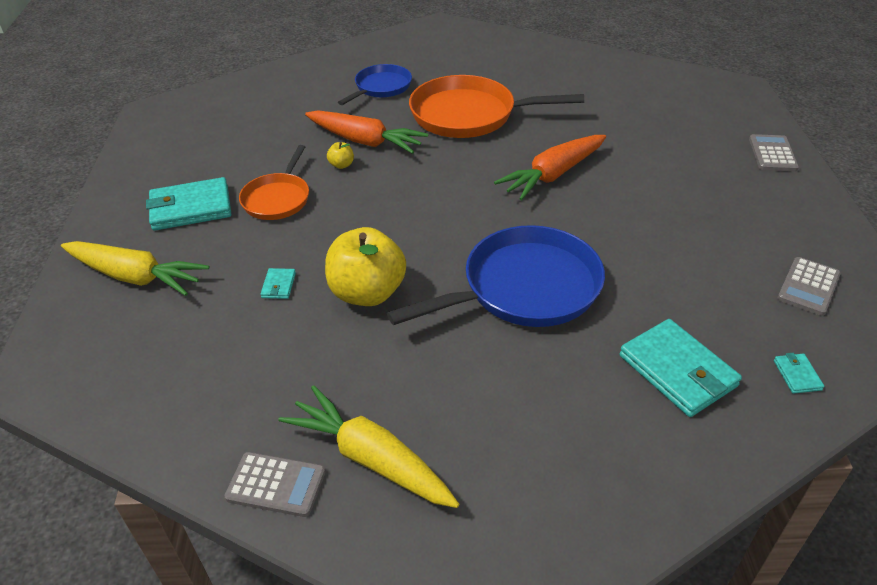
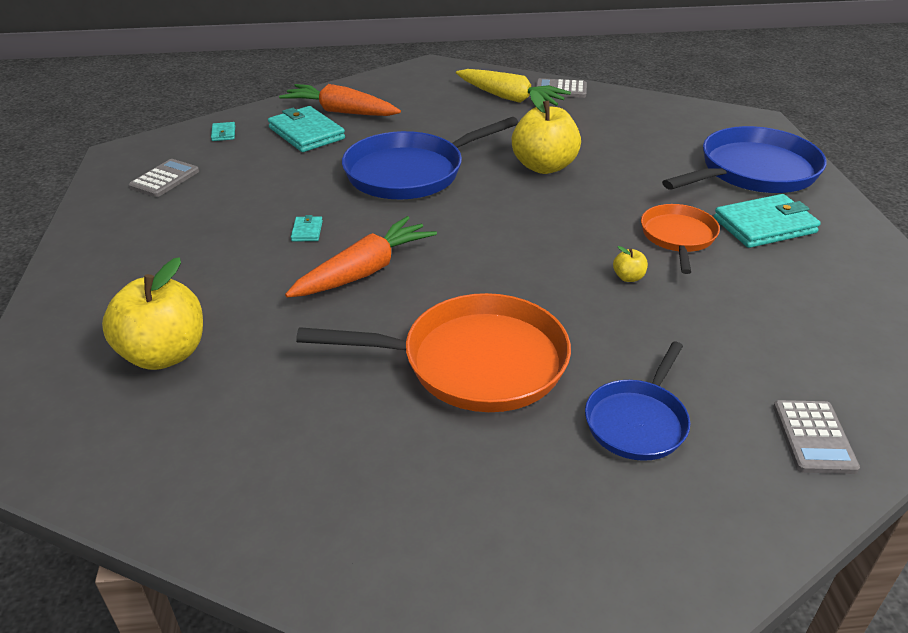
camera: 175 degrees right, 5 degrees down
yellow carrot [61,241,209,296] -> blue pan [662,126,827,193]
turquoise wallet [260,268,296,299] -> turquoise wallet moved to [291,215,323,241]
orange carrot [305,110,428,154] -> orange carrot moved to [279,84,401,116]
grey calculator [749,134,799,171] -> grey calculator moved to [773,400,860,474]
none -> yellow apple [102,257,203,370]

